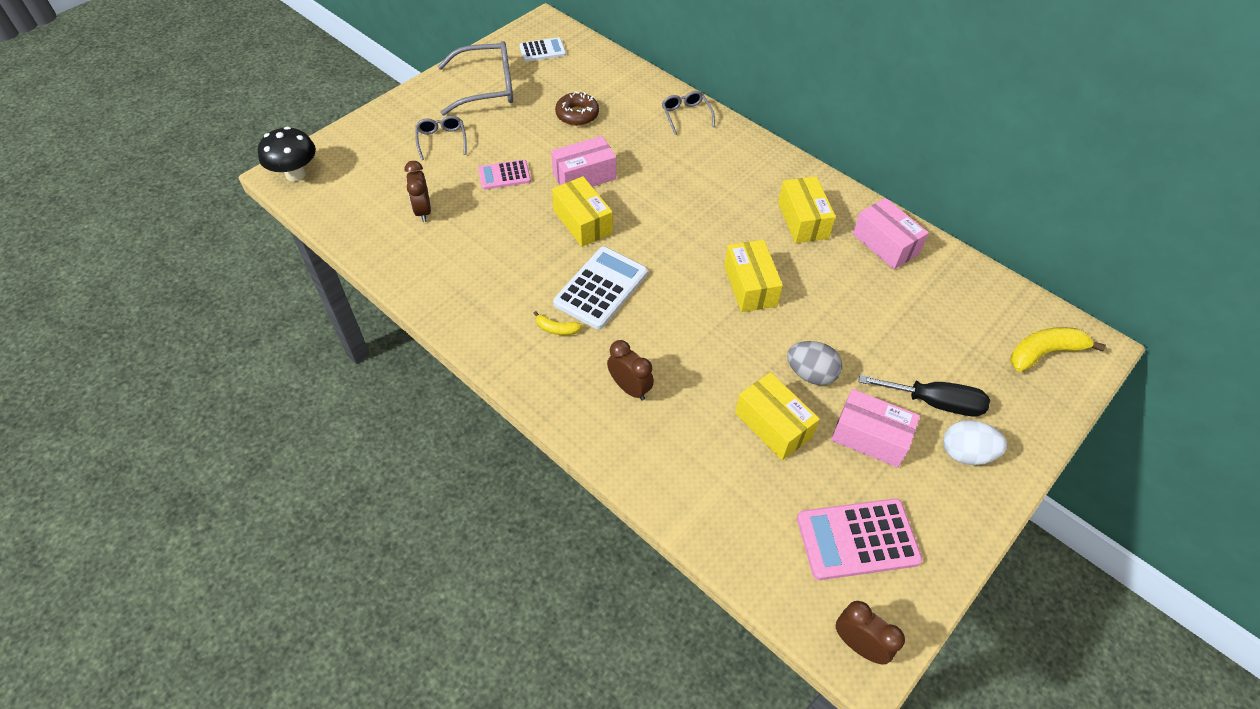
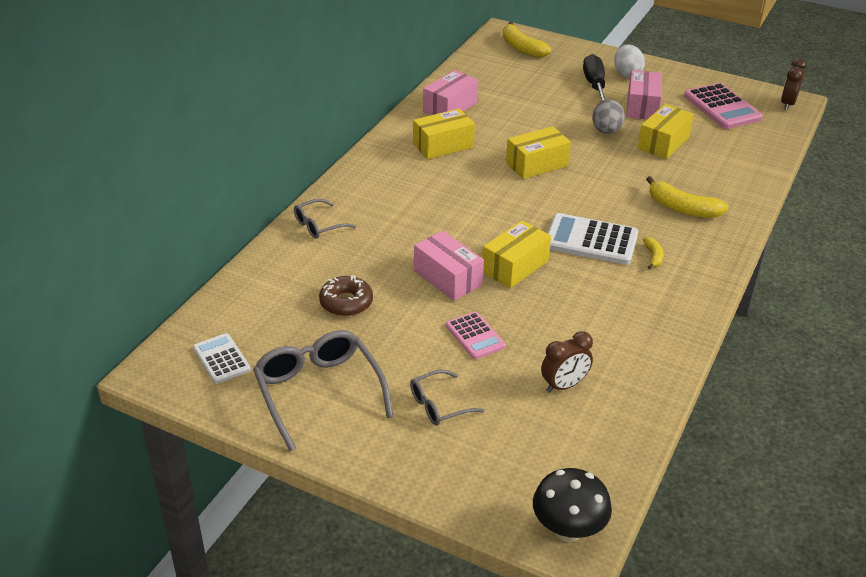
camera: 105 degrees left, 15 degrees down
brown clock [607,340,654,401] -> yellow banana [646,176,729,218]

